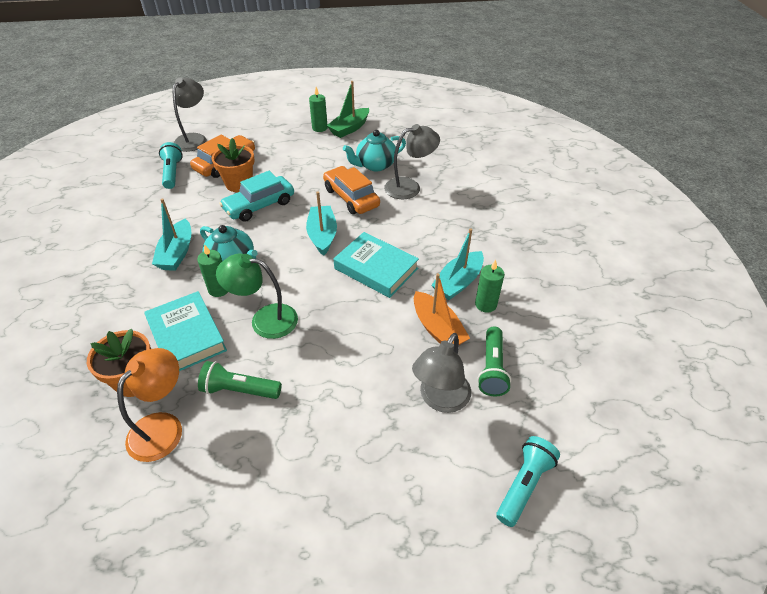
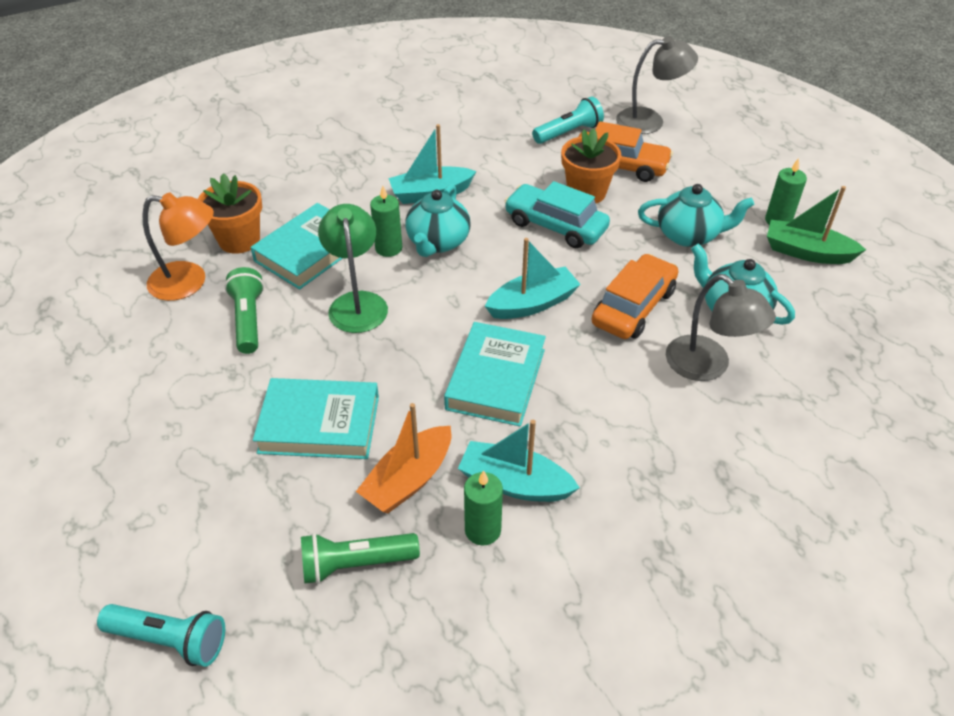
camera: 70 degrees right, 0 degrees up
grey lamp [412,333,471,413] -> none
none -> turquoise book [253,378,379,459]
none -> turquoise teapot [638,184,754,247]

